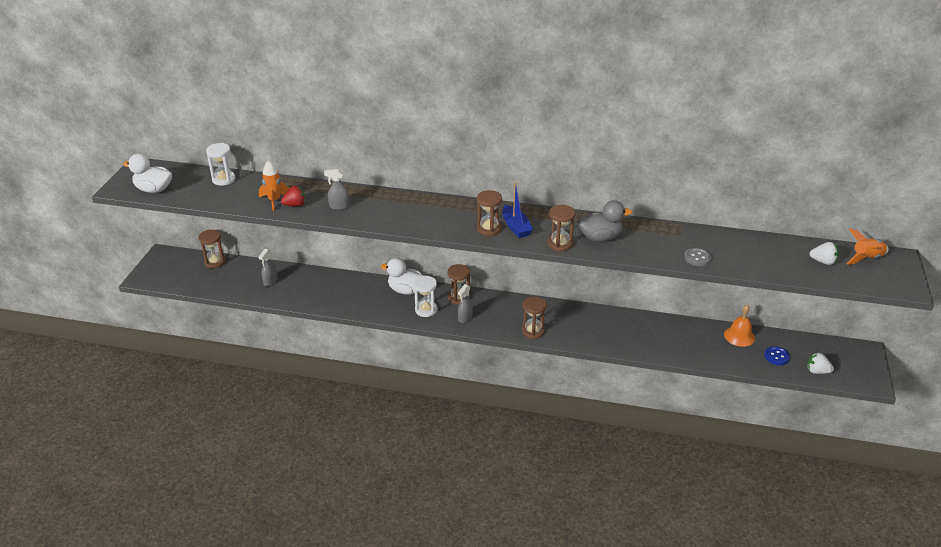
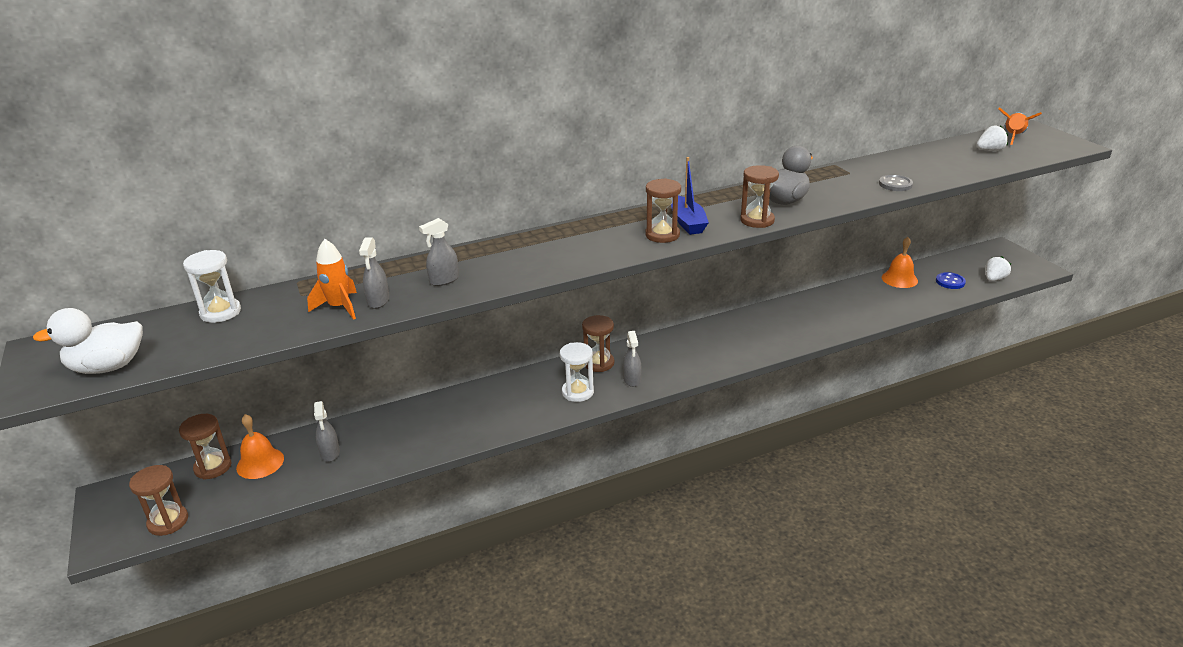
camera: 35 degrees left, 5 degrees down
red strawberry [281,186,305,206] -> grey spray bottle [359,237,389,309]
white duck [381,258,425,295] -> none
blue boat [503,183,533,238] -> blue boat turned 45 degrees clockwise [671,157,709,235]
brown hourglass [522,296,547,339] -> brown hourglass moved to [129,465,188,536]
white strawberry [807,353,834,374] -> white strawberry turned 150 degrees clockwise [985,256,1011,281]
none -> orange bell [236,414,284,479]

